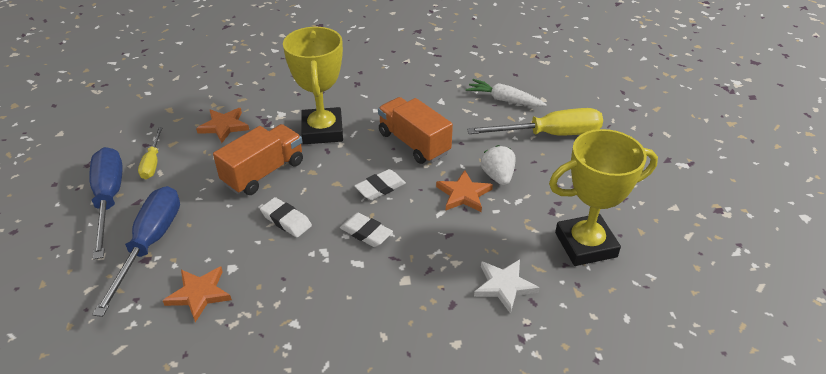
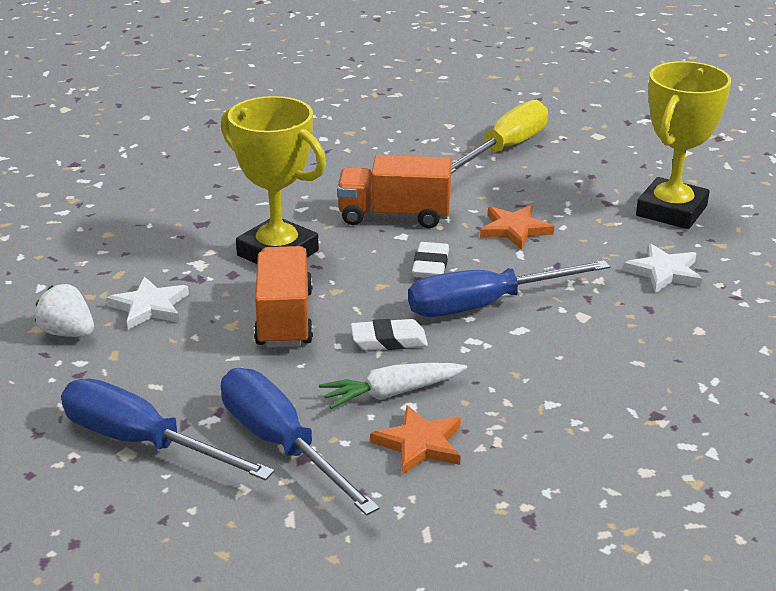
camera: 45 degrees left, 10 degrees down
yellow screwdriver [138,127,163,179] -> none
orange star [196,108,249,143] -> white star [106,276,189,330]
white eraser [340,213,393,247] -> blue screwdriver [408,260,610,317]
white carrot [466,79,547,107] -> white carrot moved to [319,363,467,409]
white strawberry [481,145,515,186] -> white strawberry moved to [35,284,94,337]

